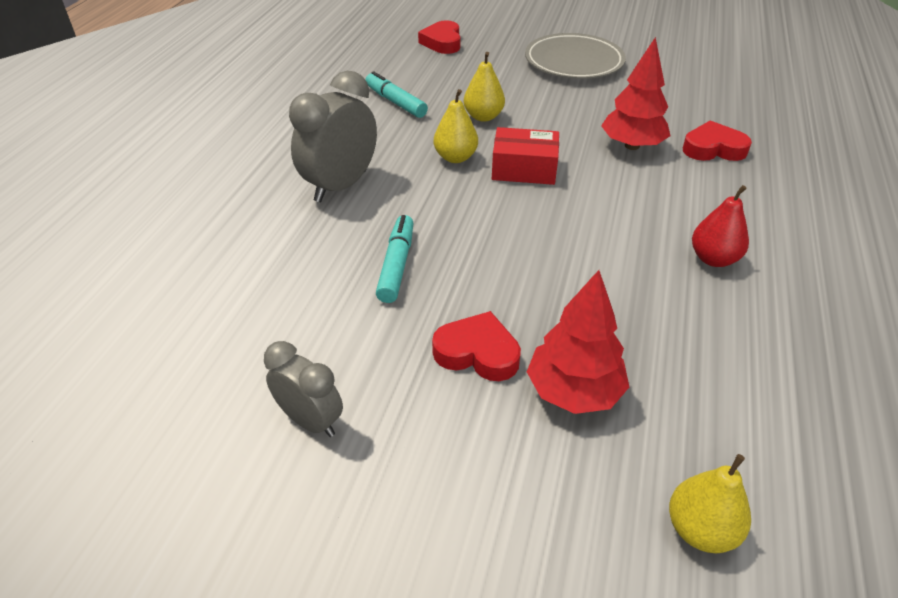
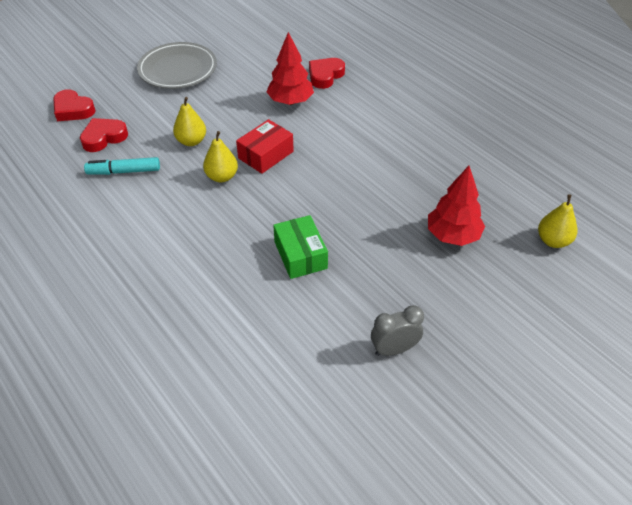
camera: 55 degrees left, 5 degrees up
grey clock [289,71,377,202] -> none
turquoise marker [376,215,414,303] -> green box [273,215,328,279]
red heart [432,311,521,381] -> red heart moved to [80,118,128,152]
red pear [692,185,749,267] -> none

